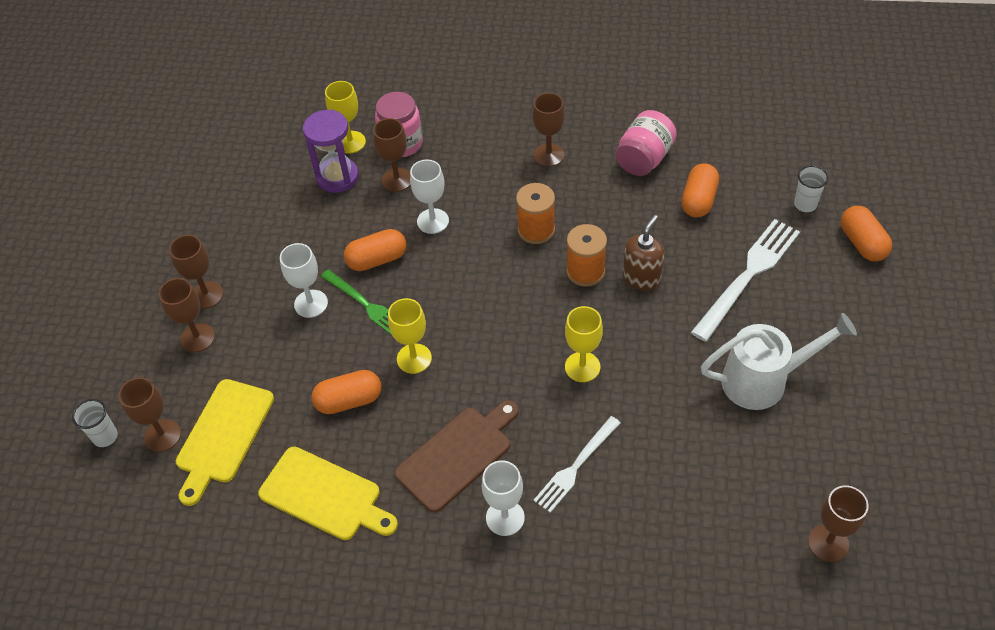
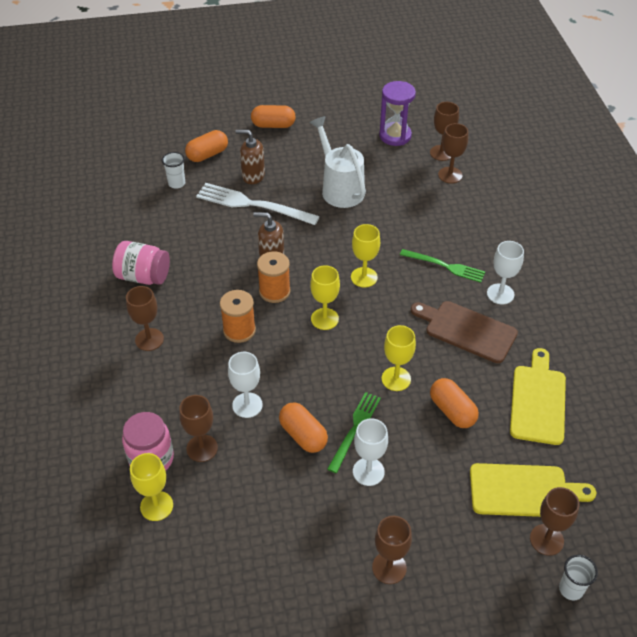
camera: 110 degrees left, 5 degrees down
brown goblet [159,278,215,352] -> brown goblet moved to [438,123,468,183]
purple hourglass [303,110,359,193] -> purple hourglass moved to [379,81,416,146]
white fork [533,416,621,513] -> green fork [400,249,485,283]
orange capsule [681,163,719,217] -> orange capsule moved to [251,105,296,128]
none -> brown soap dispenser [236,130,265,184]
none -> yellow goblet [310,265,340,330]

